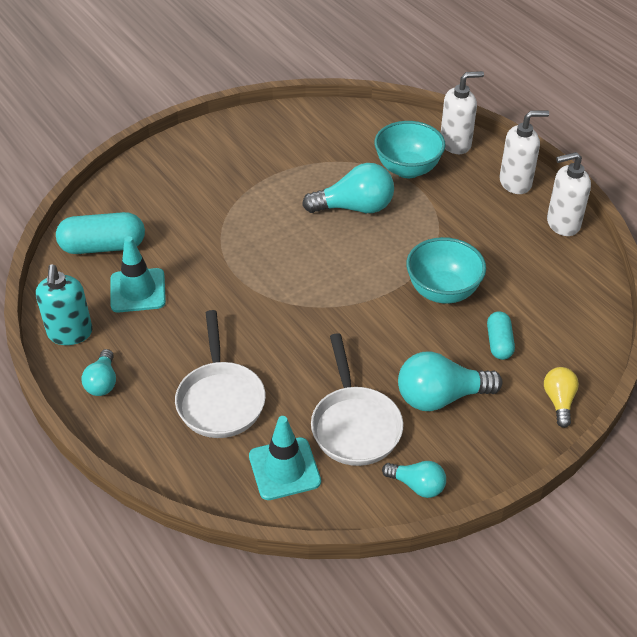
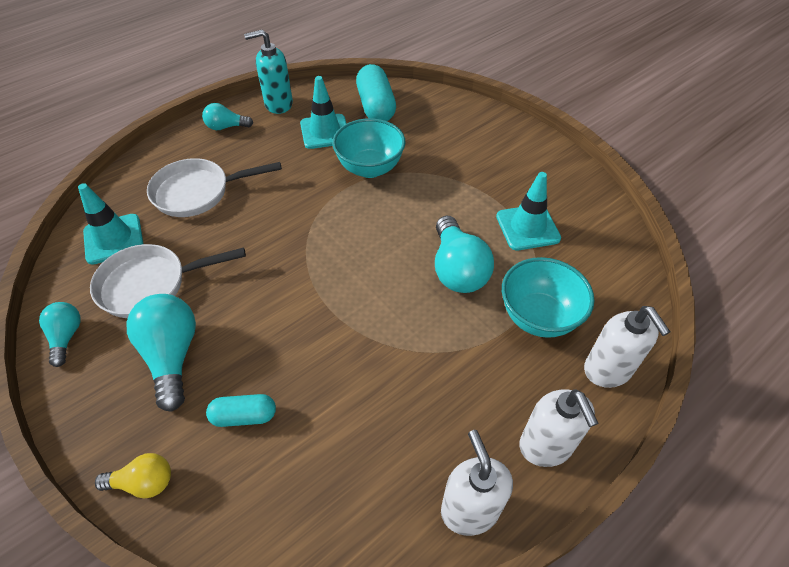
camera: 85 degrees right, 5 degrees up
turquoise light bulb [382,461,446,498] -> turquoise light bulb turned 150 degrees clockwise [39,302,81,367]
turquoise bowl [406,237,486,304] -> turquoise bowl moved to [332,118,406,178]
none -> turquoise traffic cone [496,172,561,251]

